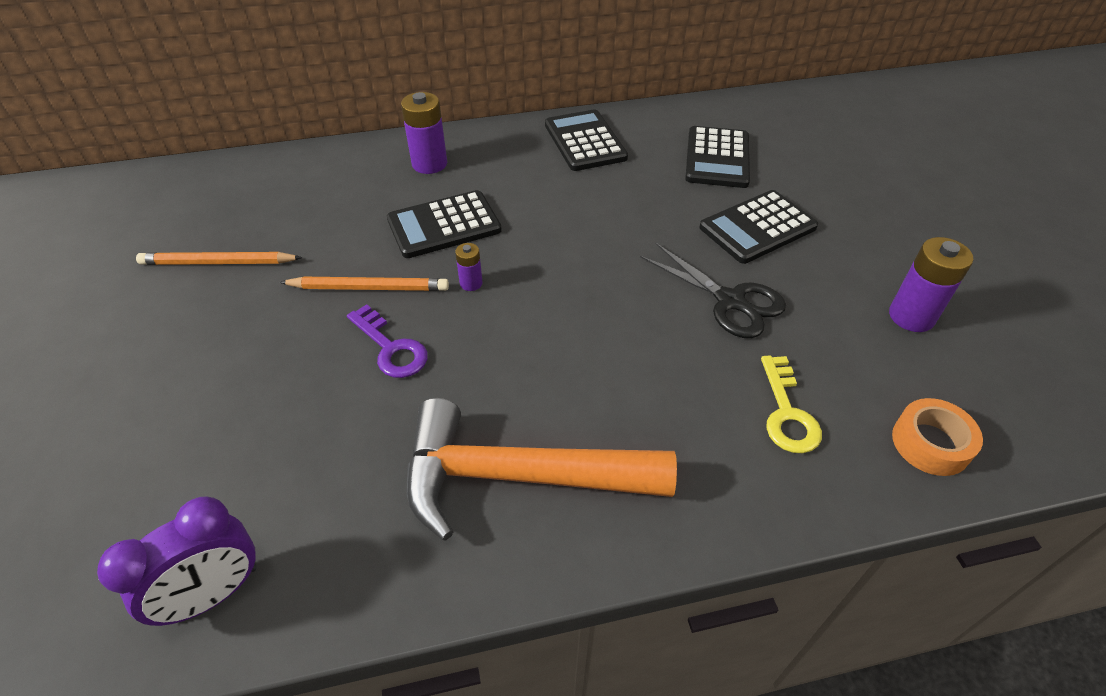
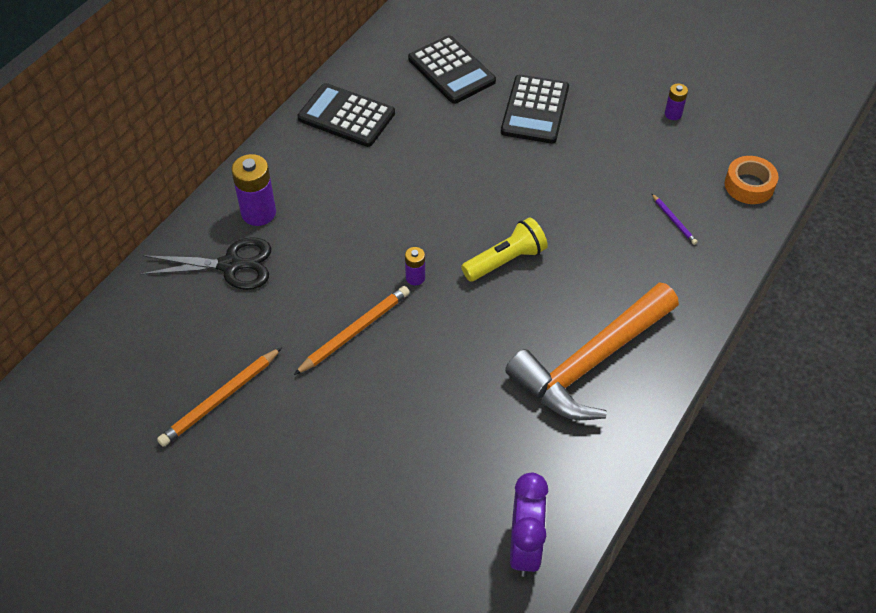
camera: 45 degrees left, 5 degrees up
purple key [347,304,428,378] -> none
black calculator [387,190,502,258] -> none
black scissors [640,243,786,338] -> black scissors moved to [140,237,272,290]
yellow key [761,355,822,453] -> purple pencil [652,194,698,245]
purple battery [889,237,973,332] -> purple battery [665,84,688,120], size x0.54
none -> yellow flashlight [461,217,548,282]

